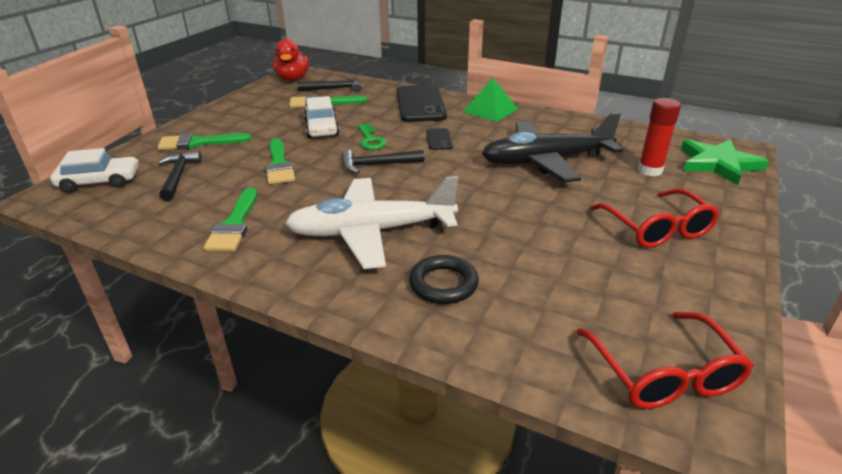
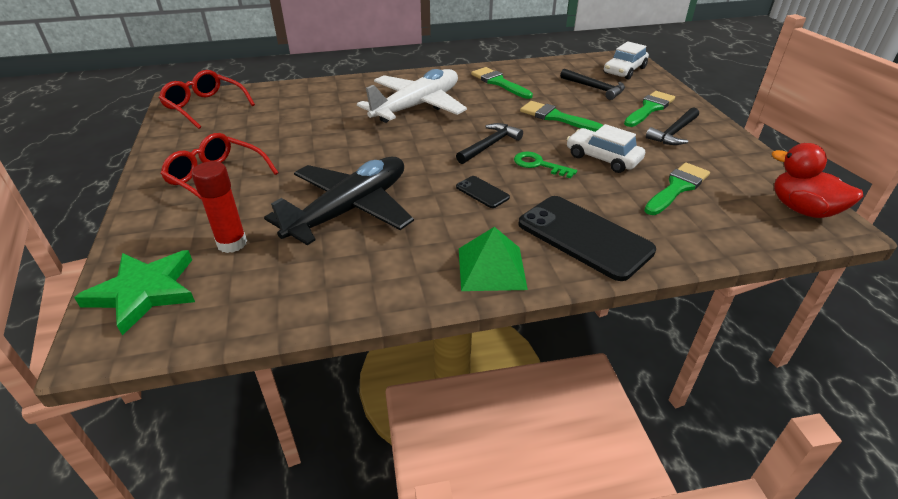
camera: 140 degrees right, 5 degrees up
black hammer [297,77,361,92] -> black hammer moved to [646,107,699,145]
black ring [409,255,479,304] -> none

